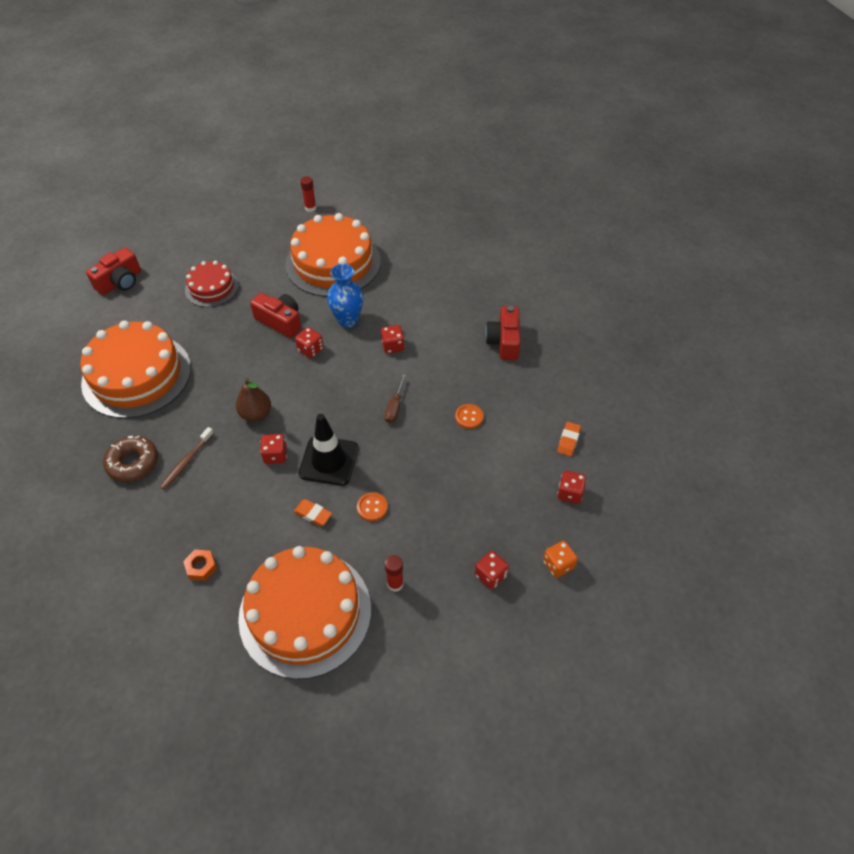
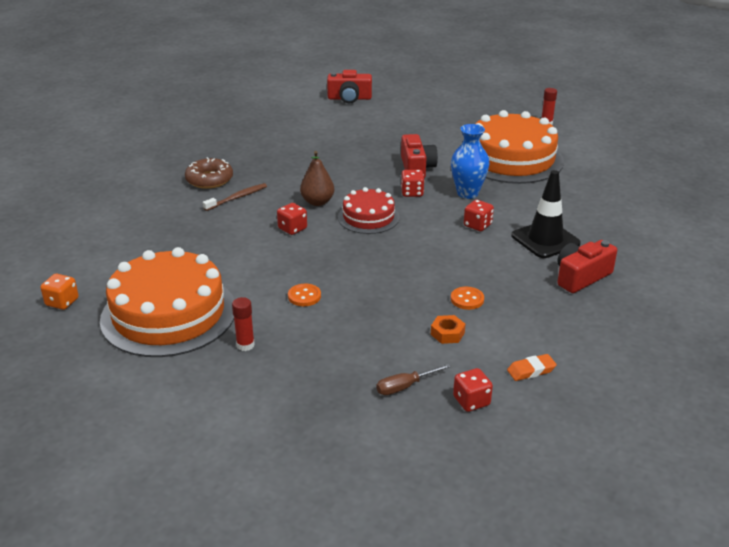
camera: 50 degrees right, 20 degrees down
orange cake [80,321,191,418] -> none
brown toothbrush [160,427,214,490] -> brown toothbrush turned 150 degrees clockwise [203,183,267,211]
orange nut [183,549,217,581] -> orange nut moved to [431,315,465,344]
red cake [185,261,239,307] -> red cake moved to [338,187,400,234]
orange eraser [294,499,332,526] -> none
black traffic cone [299,414,359,486] -> black traffic cone moved to [511,170,581,258]
brown screwdriver [384,374,406,423] -> brown screwdriver moved to [377,364,451,395]
red dice [475,551,509,589] -> none
orange dice [543,541,578,578] -> orange dice moved to [40,274,79,310]

